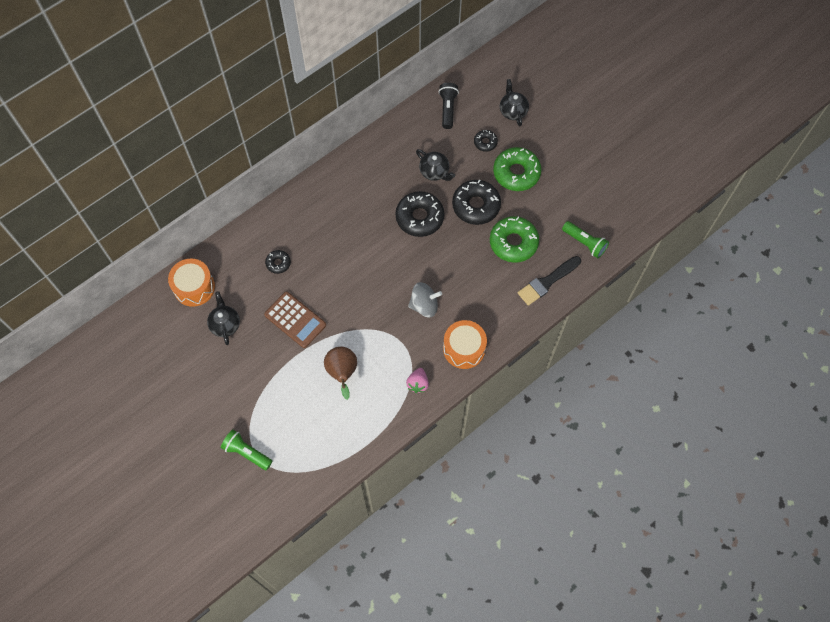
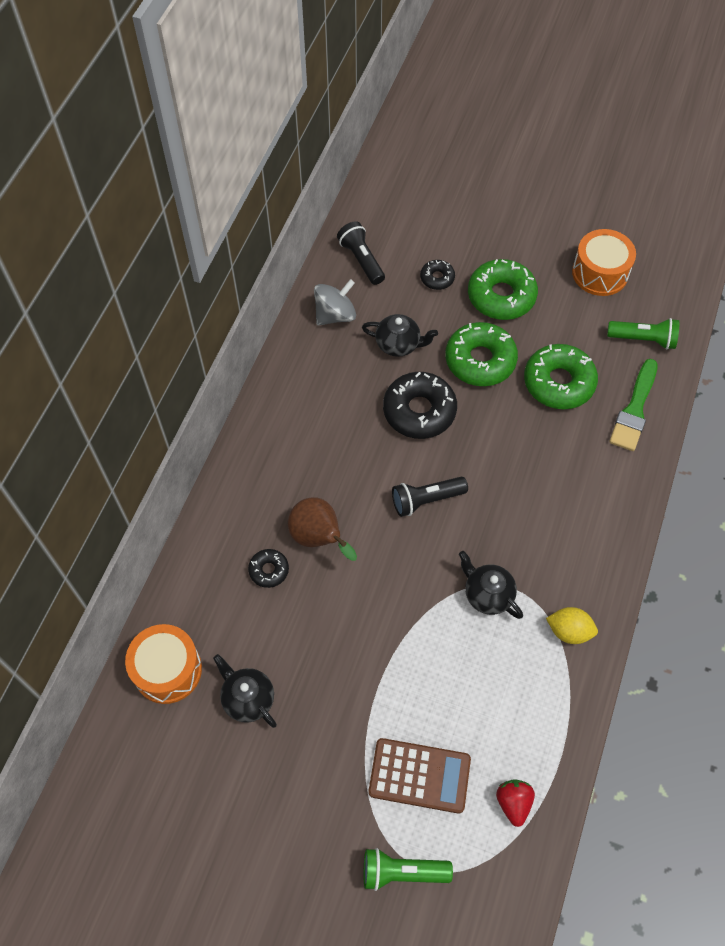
camera: 30 degrees left, 5 degrees down
brown calculator [264,292,326,348] -> brown calculator moved to [368,738,471,814]
brown pear [324,347,357,400] -> brown pear moved to [288,497,357,561]
pink strawberry [406,368,429,393] -> yellow lemon [546,607,598,644]
grey spinning top [408,282,442,317] -> grey spinning top moved to [314,279,356,326]
orange drum [443,320,487,369] -> orange drum moved to [572,229,636,296]
black donut [452,180,501,225] -> green donut [445,322,518,386]
black teapot [500,79,529,126] -> black teapot moved to [459,551,523,619]
black brush [518,256,581,306] -> green brush [609,359,658,451]
none -> black flashlight [392,477,468,517]
none -> red strawberry [496,779,535,827]

